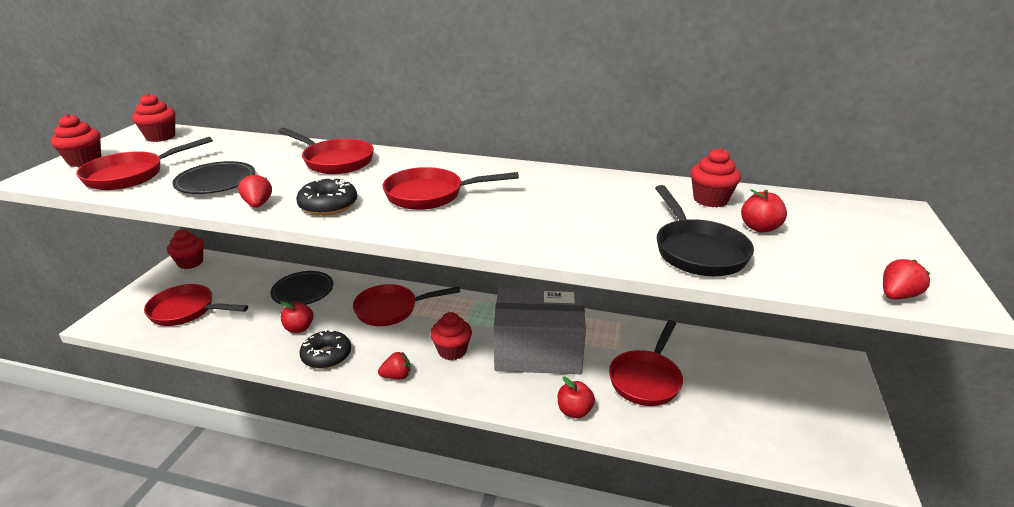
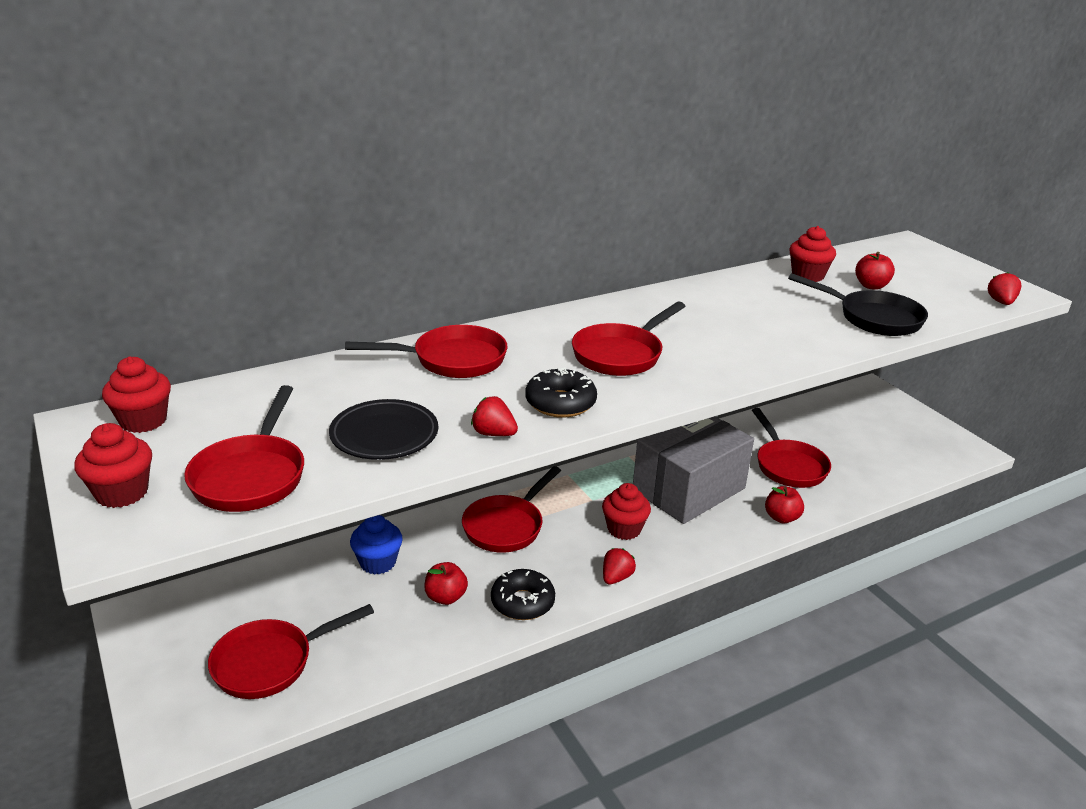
camera: 45 degrees left, 0 degrees up
red cupcake [167,229,204,269] -> none
black plate [270,271,333,305] -> blue cupcake [350,515,403,575]

